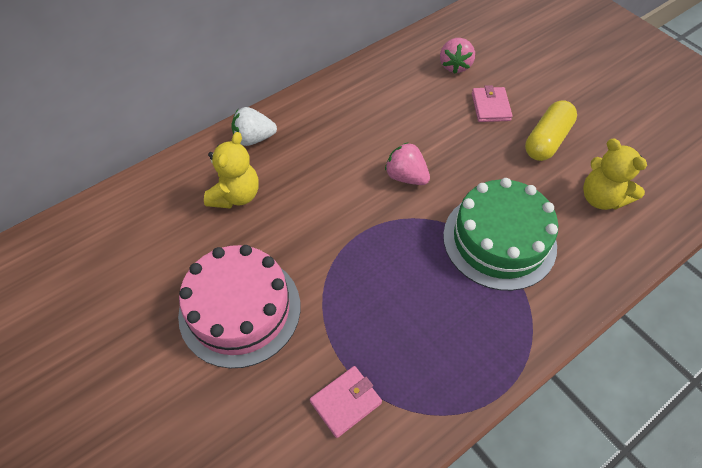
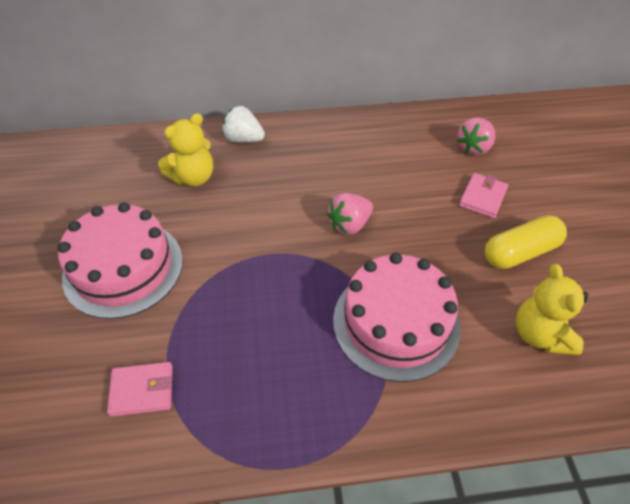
camera: 30 degrees right, 5 degrees down
pink strawberry [385,142,430,185] -> pink strawberry turned 105 degrees counterclockwise [327,193,373,235]
green cake [443,178,558,291] -> pink cake [333,253,460,382]

